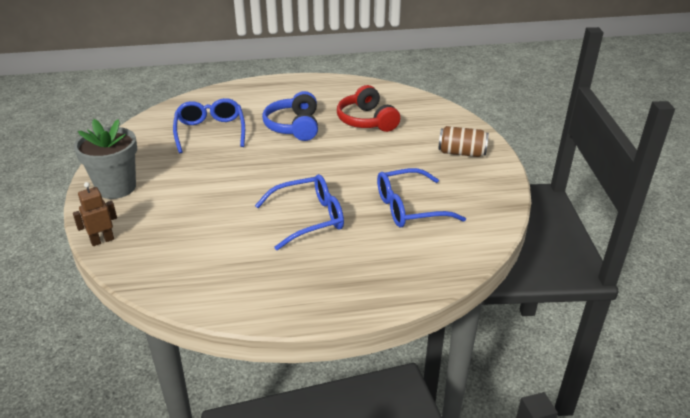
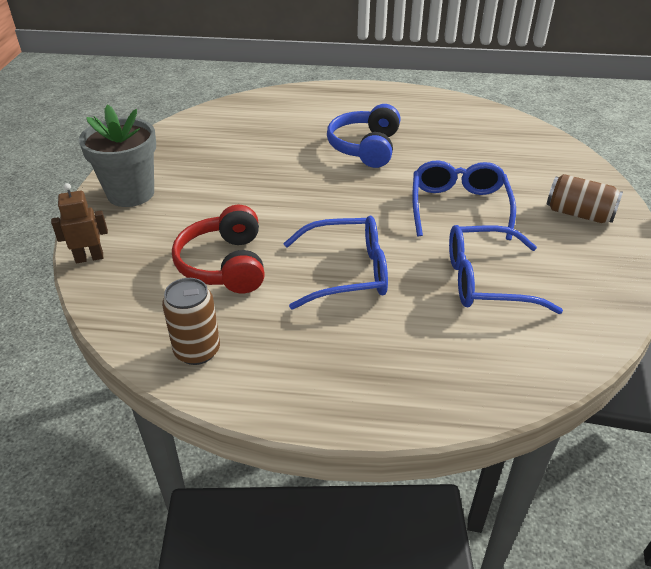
camera: 15 degrees right, 5 degrees up
blue glasses [173,98,245,153] -> blue glasses moved to [412,160,516,240]
red headphones [337,85,400,132] -> red headphones moved to [172,205,265,293]
none -> brown can [162,278,220,365]

